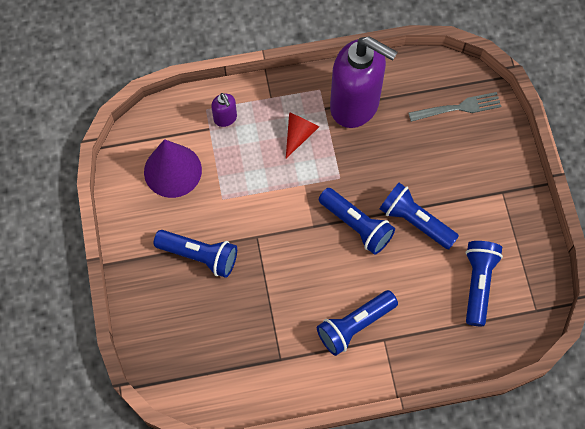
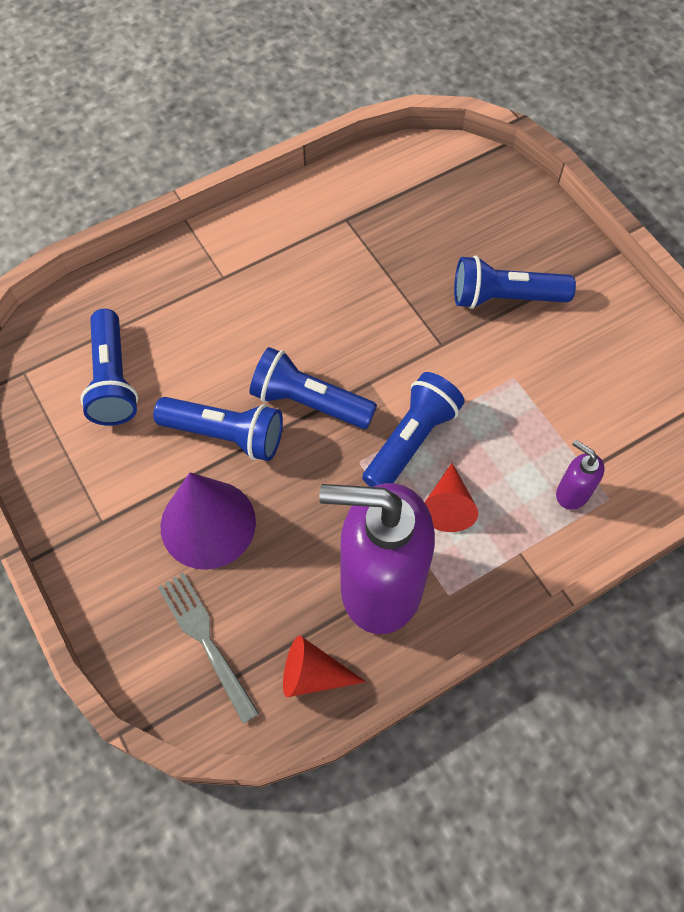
camera: 160 degrees right, 5 degrees down
purple cone [144,139,202,198] -> purple cone moved to [160,473,256,570]
blue flashlight [317,290,398,356] -> blue flashlight moved to [362,372,465,487]
grey fork [409,92,501,122] -> grey fork turned 90 degrees clockwise [158,572,260,724]
none -> red cone [283,636,366,697]

